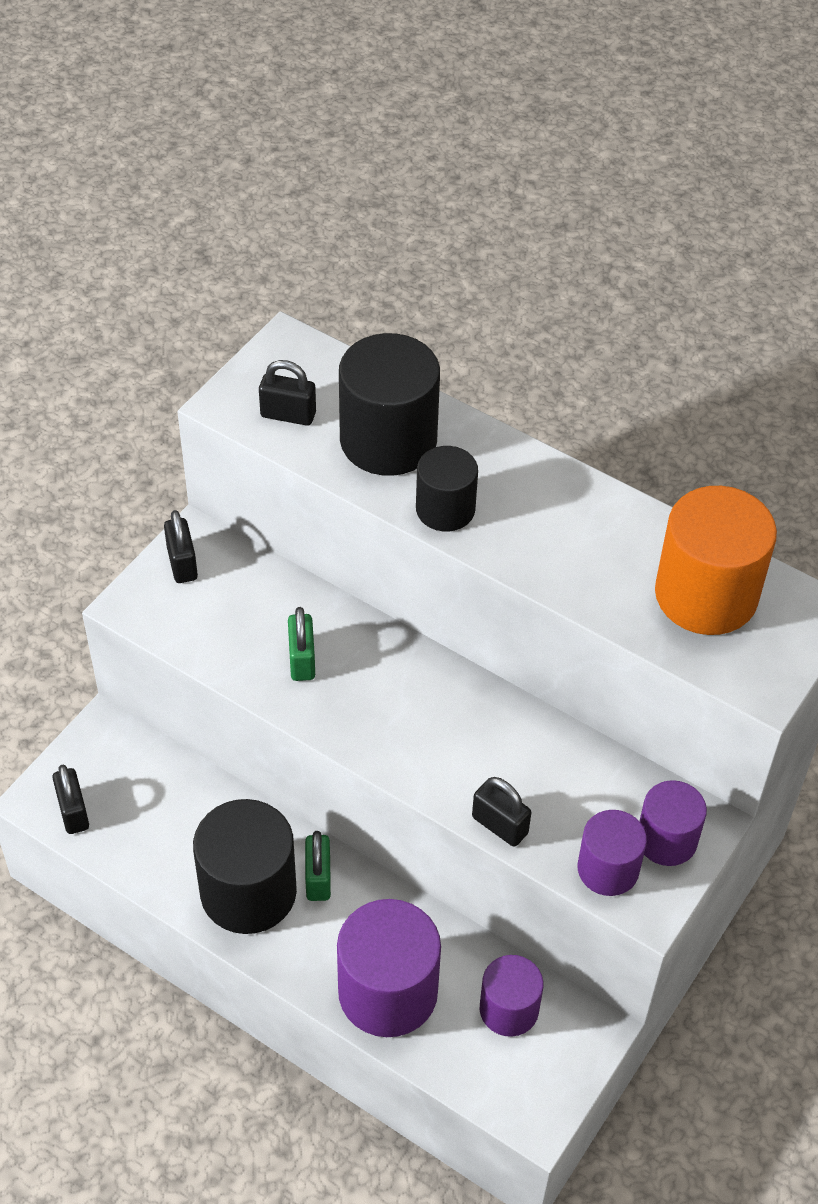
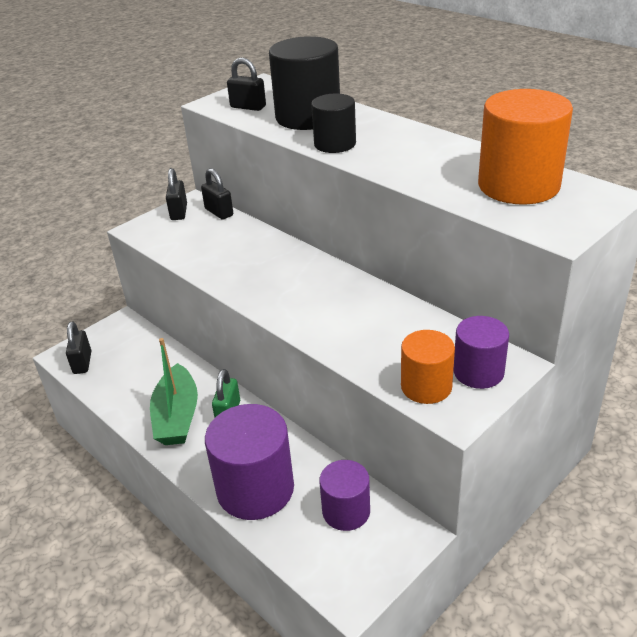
camera: 15 degrees right, 15 degrees down
black cylinder [193,799,297,934] -> green boat [150,338,198,445]
green padlock [288,607,315,681] -> none
black padlock [472,777,531,847] -> black padlock moved to [201,168,233,220]
purple cylinder [578,810,647,896] -> orange cylinder [401,330,455,404]

